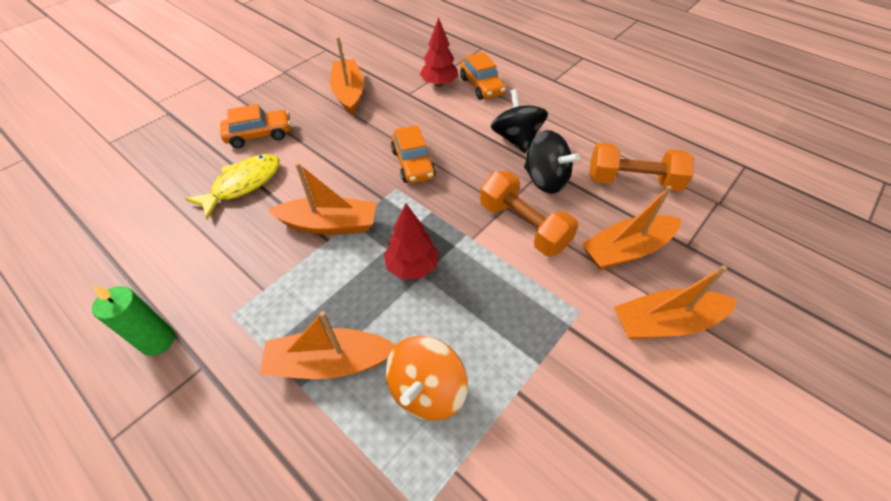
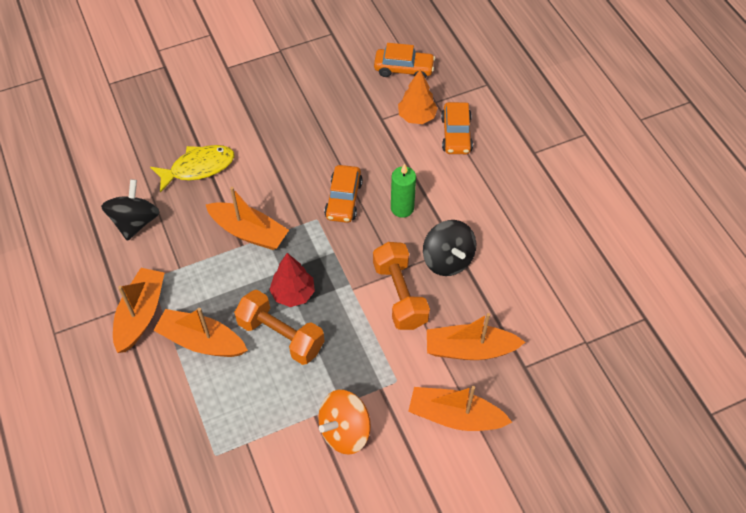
camera: 25 degrees right, 5 degrees up
green candle [92,285,175,356] -> green candle moved to [391,163,416,218]
orange car [220,104,291,148] -> orange car moved to [374,43,435,79]
orange boat [330,37,364,115] -> orange boat moved to [113,268,164,353]
orange spinning top [386,336,468,421] -> orange spinning top moved to [318,390,371,455]
red tree [420,17,459,87] -> orange tree [398,70,438,124]
black spinning top [491,89,548,153] -> black spinning top moved to [101,179,160,241]
orange dumbbell [589,143,694,191] -> orange dumbbell moved to [234,290,325,365]

